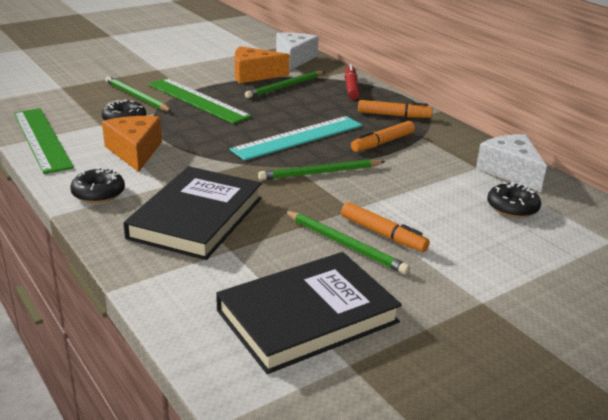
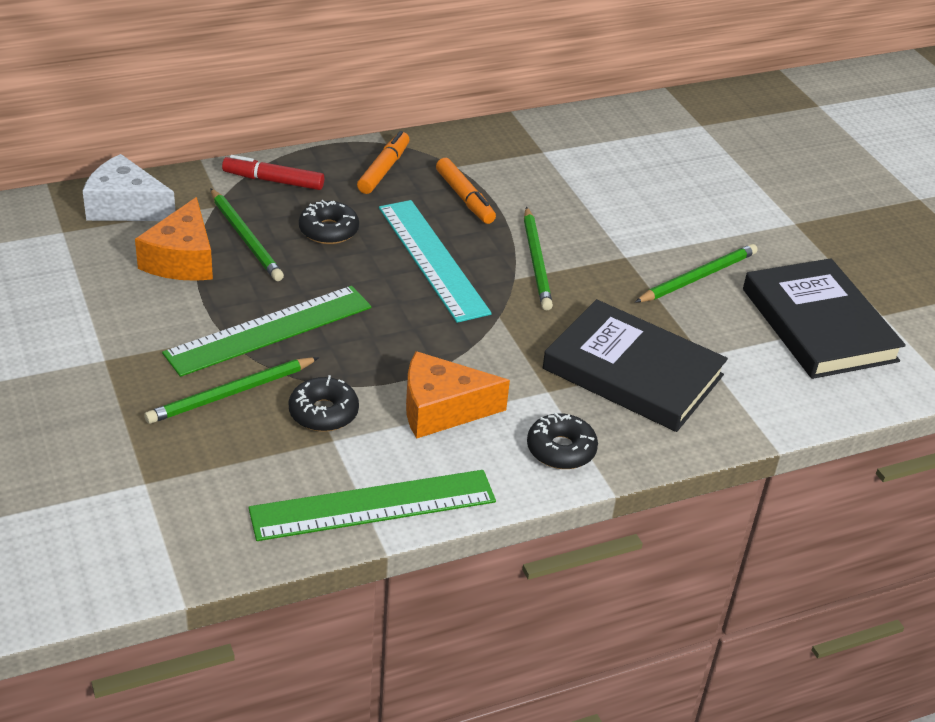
camera: 80 degrees left, 10 degrees up
orange marker [341,202,430,252] -> none
white cheese [476,134,547,192] -> none
black donut [487,182,541,218] -> black donut moved to [299,200,359,244]

